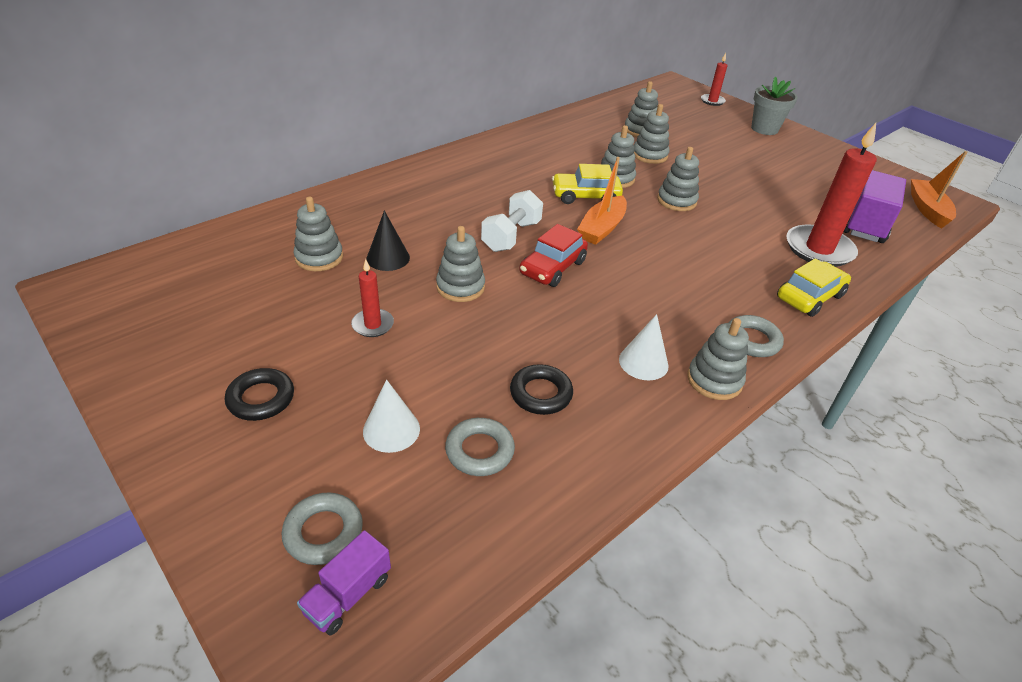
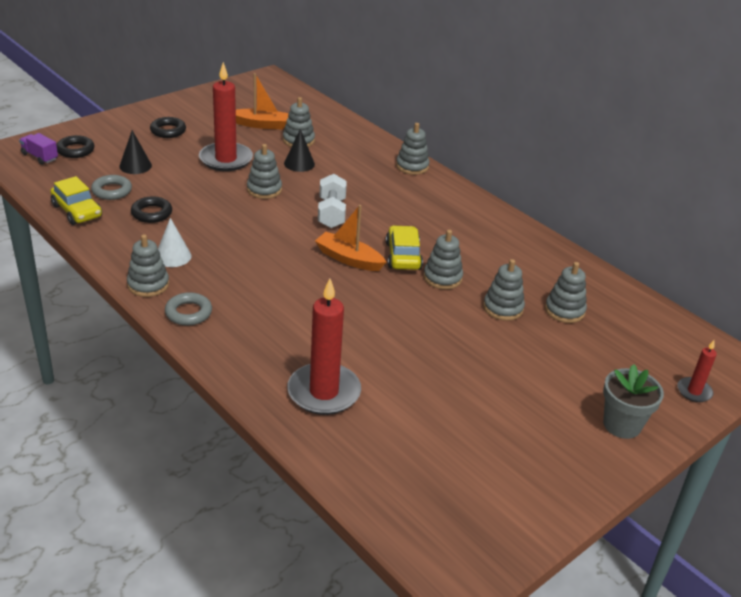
camera: 90 degrees right, 5 degrees down
grey ring [281,493,363,565] -> black ring [56,135,94,158]
red candle [351,259,394,337] -> red candle [199,62,253,171], size x2.00
white cone [363,379,420,453] -> black cone [119,130,152,174]
white dumbbell [481,190,543,252] -> white dumbbell turned 60 degrees clockwise [318,174,347,228]
red car [519,224,588,287] -> none
grey stacking toy [657,147,699,211] -> grey stacking toy moved to [396,123,429,175]
yellow car [777,259,851,317] -> yellow car moved to [50,176,102,225]
purple truck [843,170,906,243] -> none
orange boat [911,151,967,229] -> orange boat moved to [236,73,289,130]

